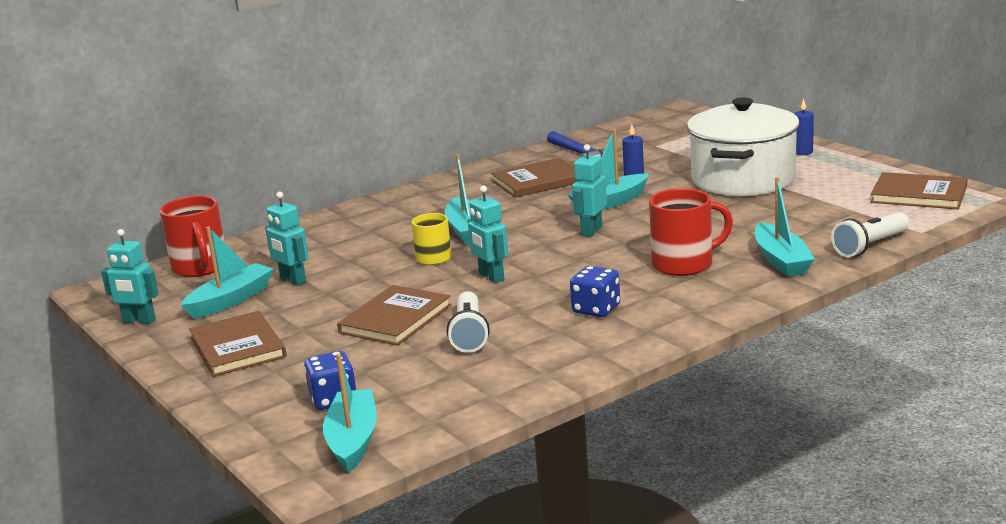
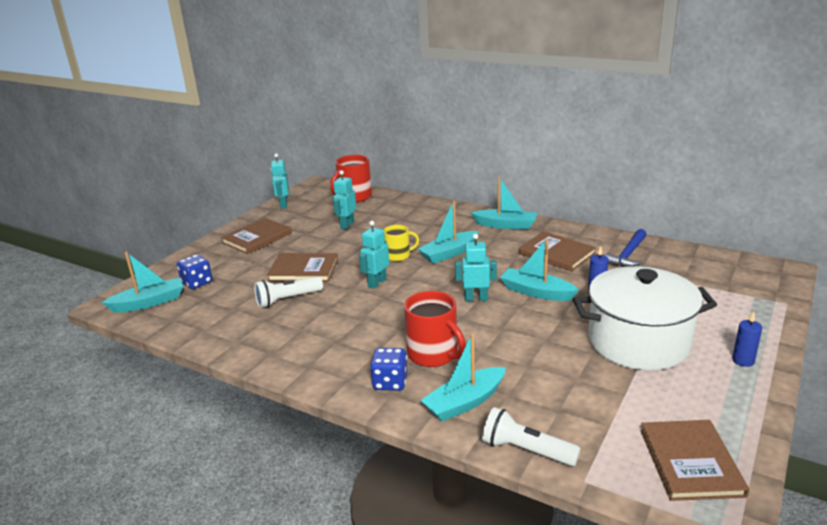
camera: 65 degrees right, 5 degrees up
turquoise boat [181,227,274,319] -> turquoise boat moved to [470,177,537,229]
blue dice [570,266,620,317] -> blue dice moved to [370,348,408,391]

